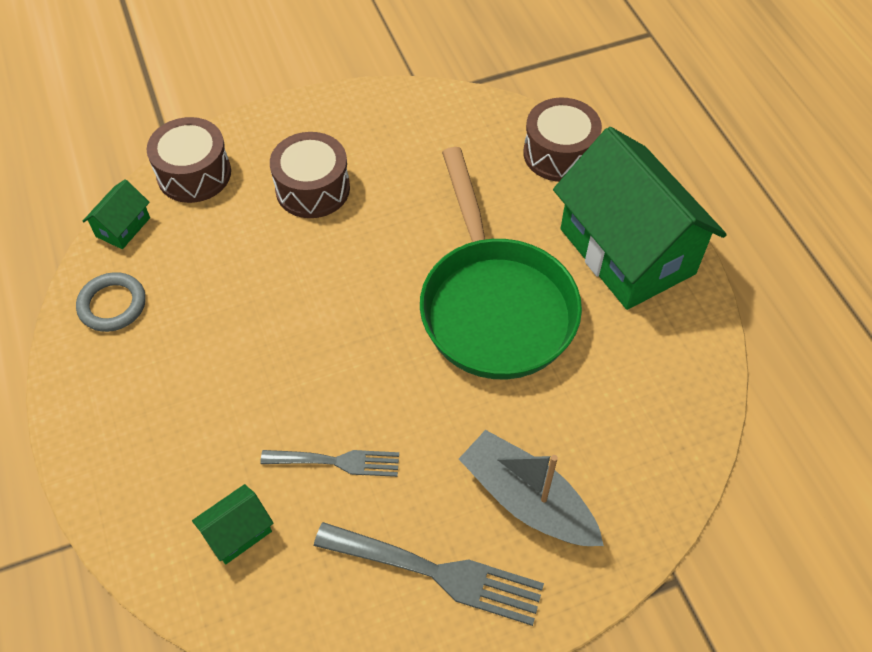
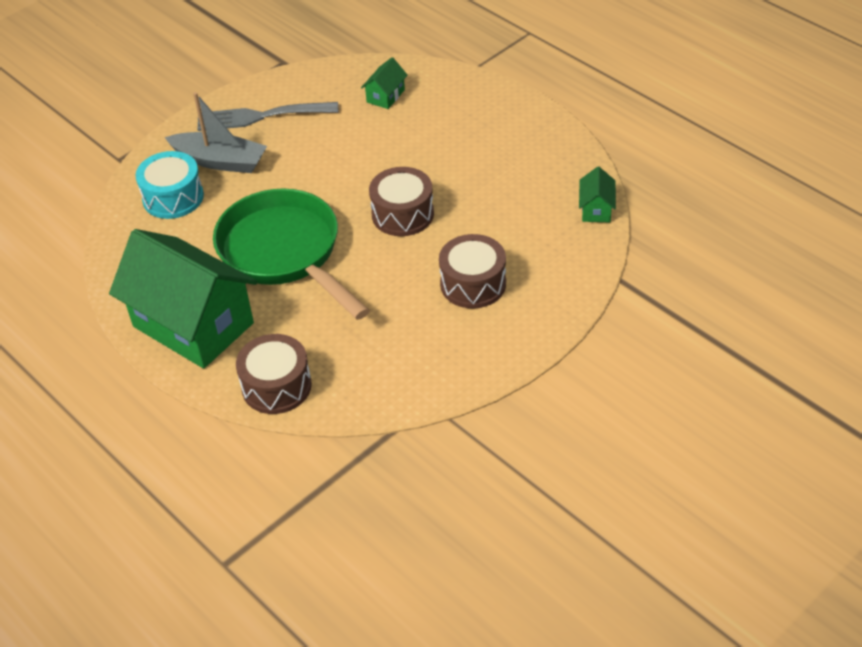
camera: 160 degrees right, 10 degrees down
grey ring [76,272,146,332] -> none
brown drum [147,117,231,203] -> brown drum moved to [369,167,434,236]
grey fork [260,450,399,477] -> none
none -> turquoise drum [135,151,204,219]

